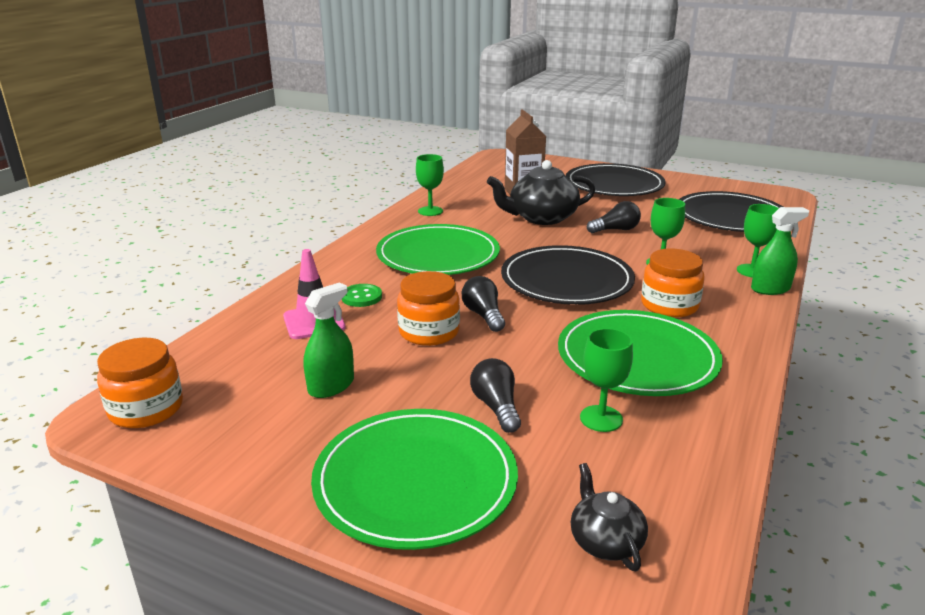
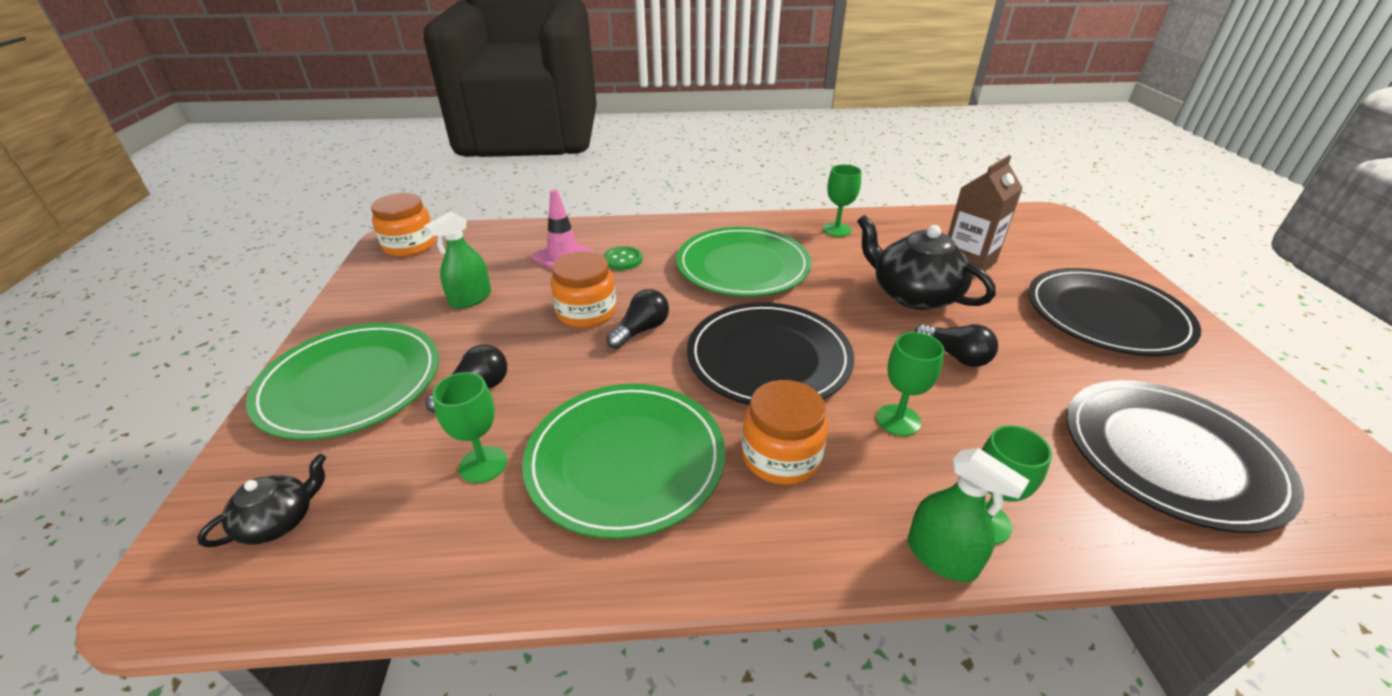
camera: 60 degrees right, 10 degrees up
green spray bottle [304,282,354,398] -> green spray bottle turned 120 degrees clockwise [424,212,491,309]

